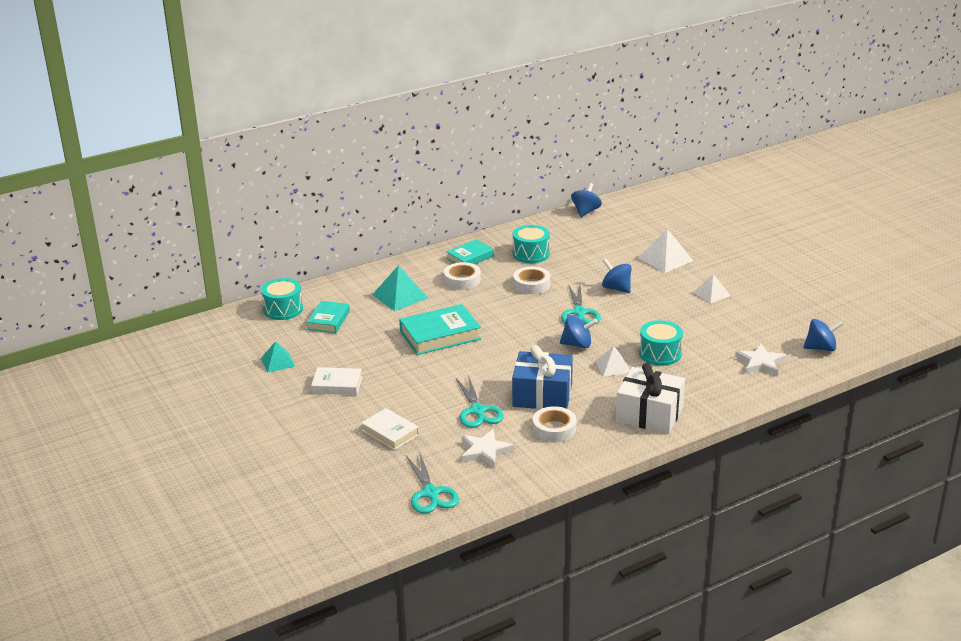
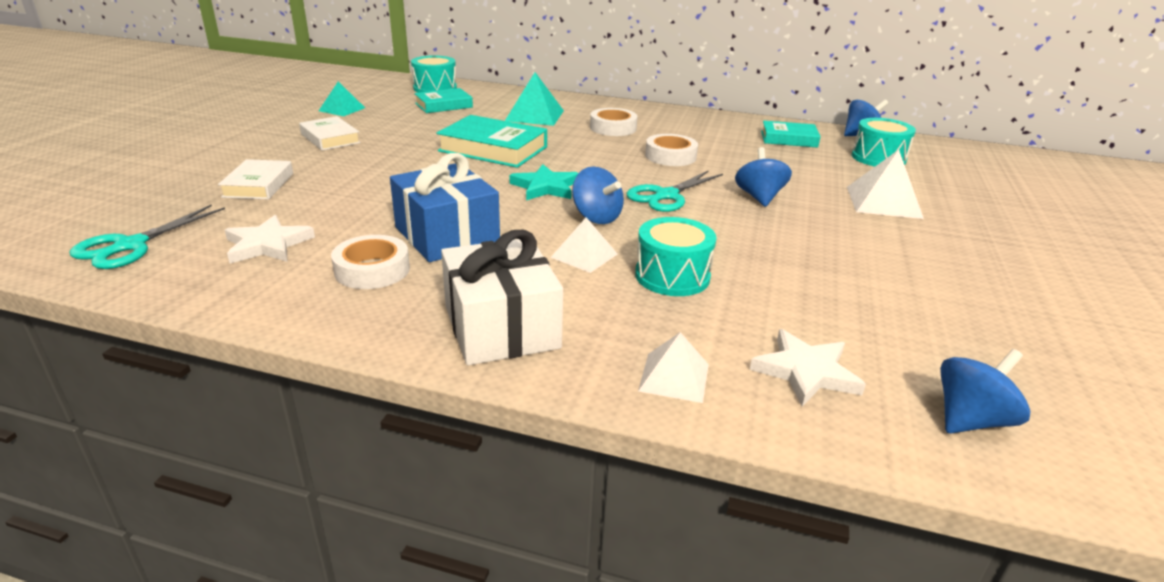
camera: 45 degrees right, 0 degrees up
turquoise book [446,239,494,264] -> turquoise book moved to [761,121,821,148]
turquoise scissors [456,375,504,428] -> none
turquoise drum [513,225,550,263] -> turquoise drum moved to [852,118,916,167]
white pyramid [693,274,731,303] -> white pyramid moved to [638,332,709,403]
blue spinning top [804,319,843,351] -> blue spinning top turned 75 degrees counterclockwise [940,349,1031,434]
none -> turquoise star [510,164,578,200]

